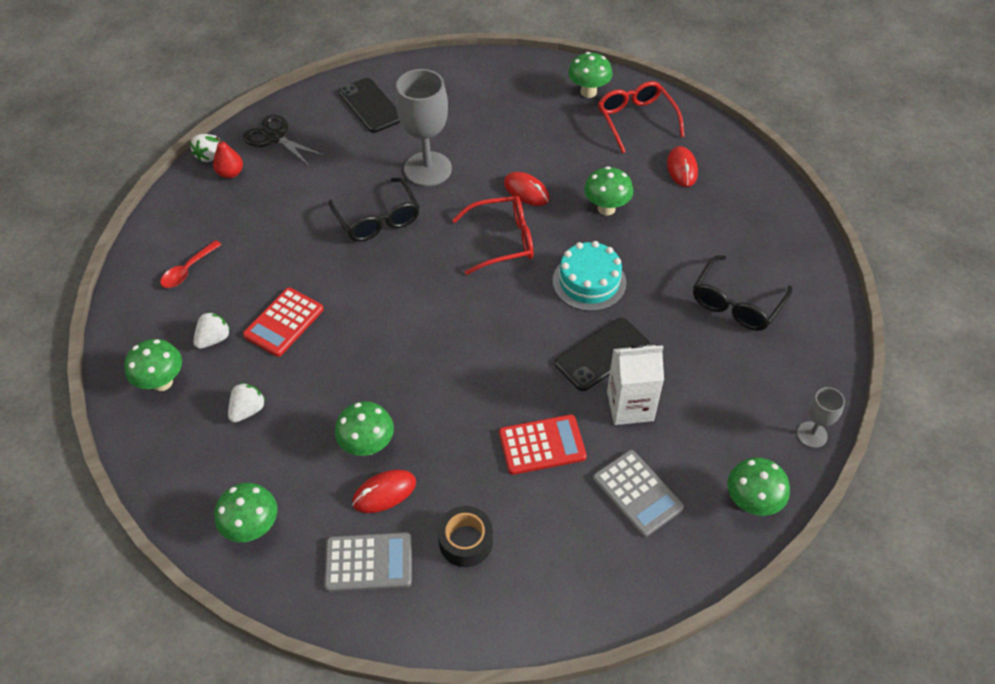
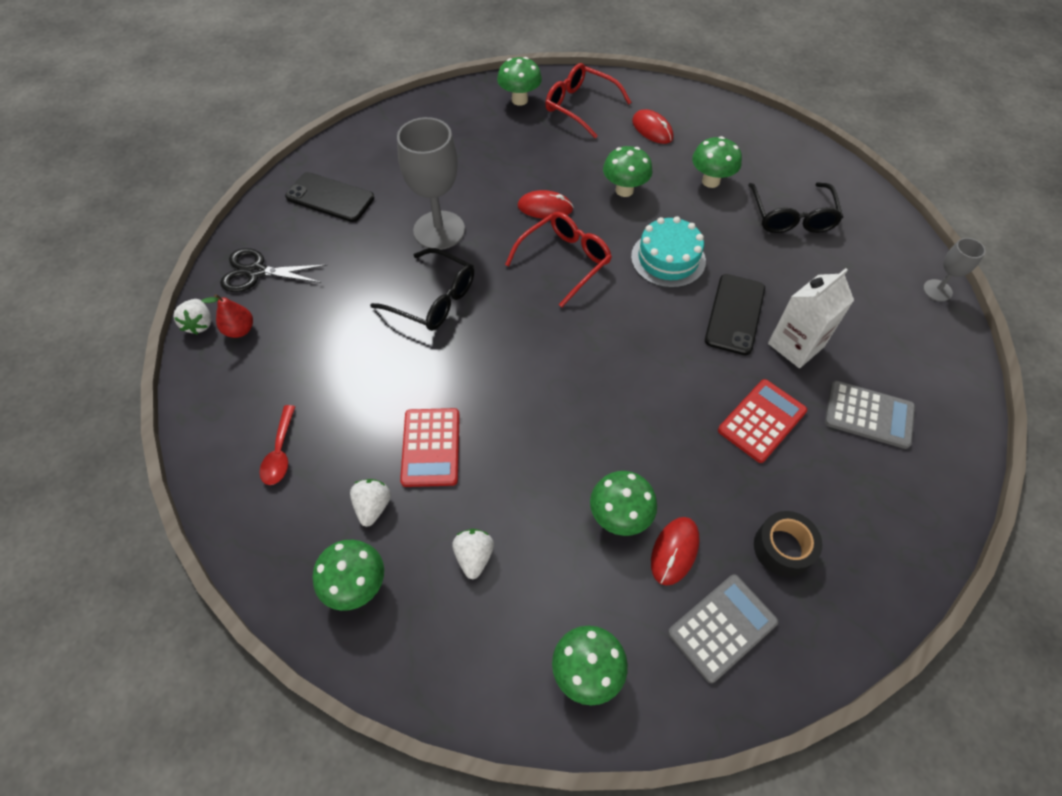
camera: 35 degrees left, 5 degrees up
green mushroom [727,457,790,516] -> green mushroom moved to [692,136,742,188]

